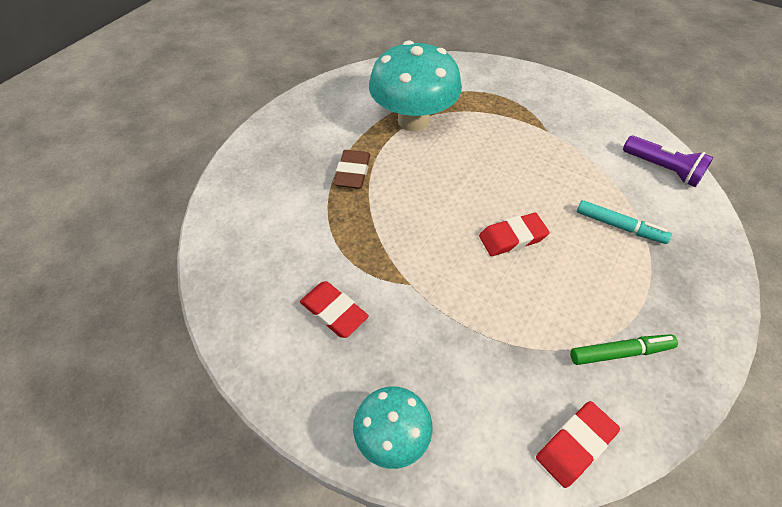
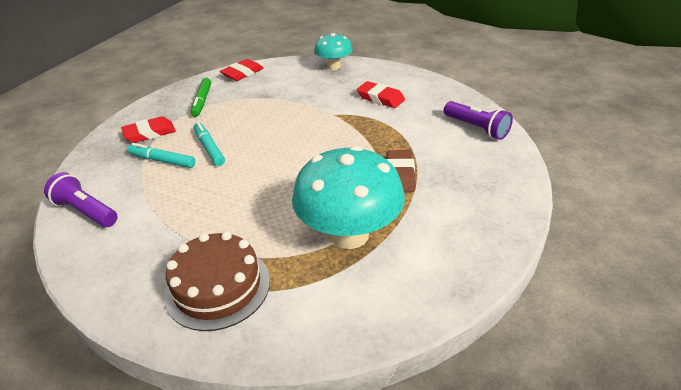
camera: 175 degrees right, 15 degrees down
red eraser [479,213,550,256] -> red eraser moved to [121,116,176,143]
green marker [570,334,678,365] -> green marker turned 75 degrees counterclockwise [191,78,211,117]
none -> brown cake [164,231,270,331]
none -> turquoise marker [193,122,225,166]
none -> purple flashlight [444,101,513,140]

